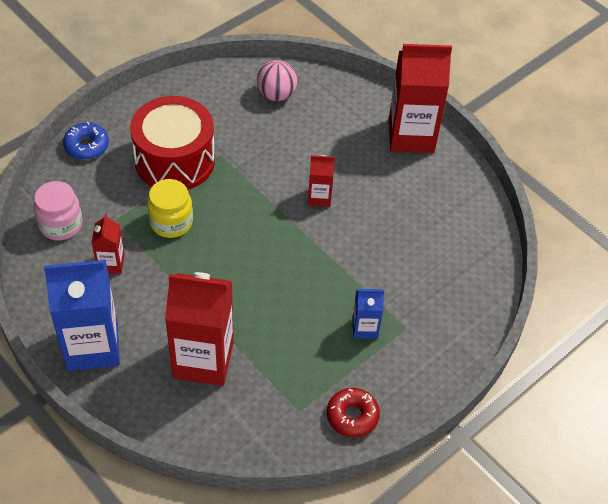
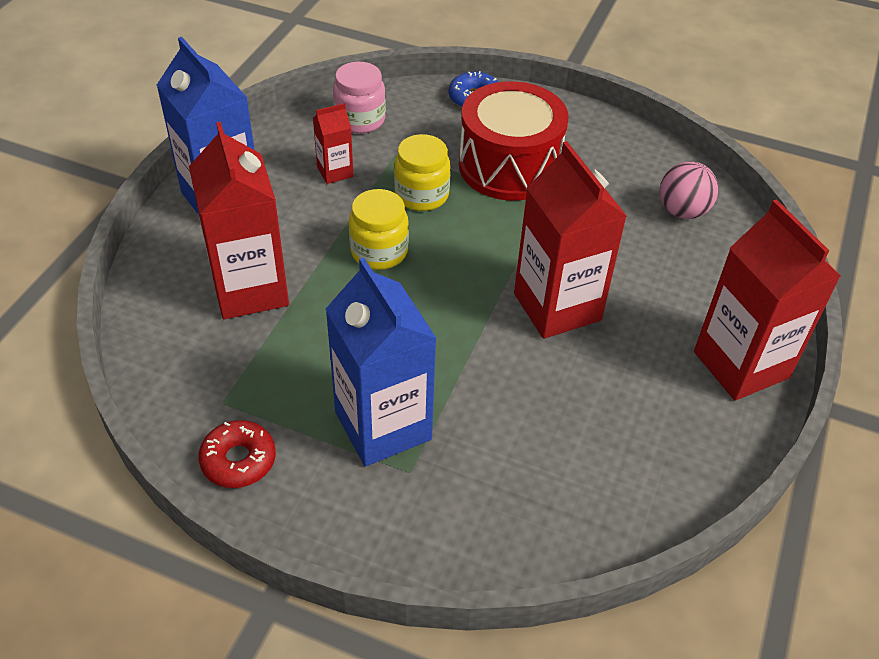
camera: 65 degrees right, 5 degrees down
red carton [308,155,335,207] -> red carton [514,141,627,339], size x2.05
blue carton [352,289,384,339] -> blue carton [326,258,437,466], size x2.05
none -> yellow jar [349,189,409,270]

